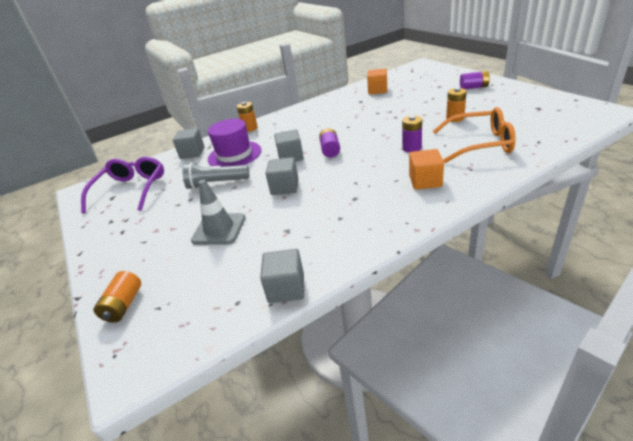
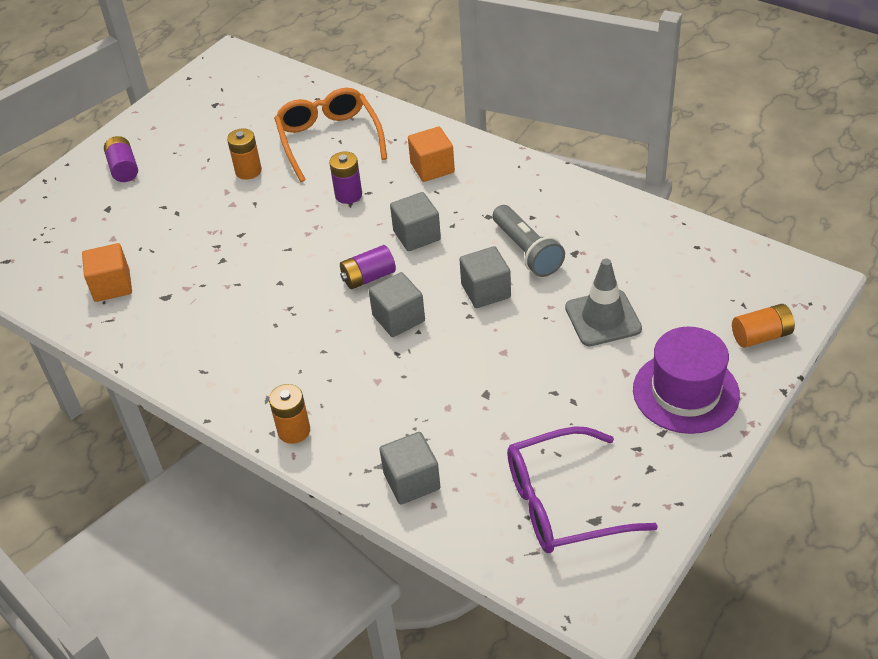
camera: 115 degrees left, 10 degrees up
grey flashlight [183,162,249,189] -> grey flashlight moved to [493,205,565,277]
purple hat [208,119,261,167] -> purple hat moved to [633,327,740,434]
grey cube [260,249,304,303] -> grey cube moved to [390,192,441,251]

